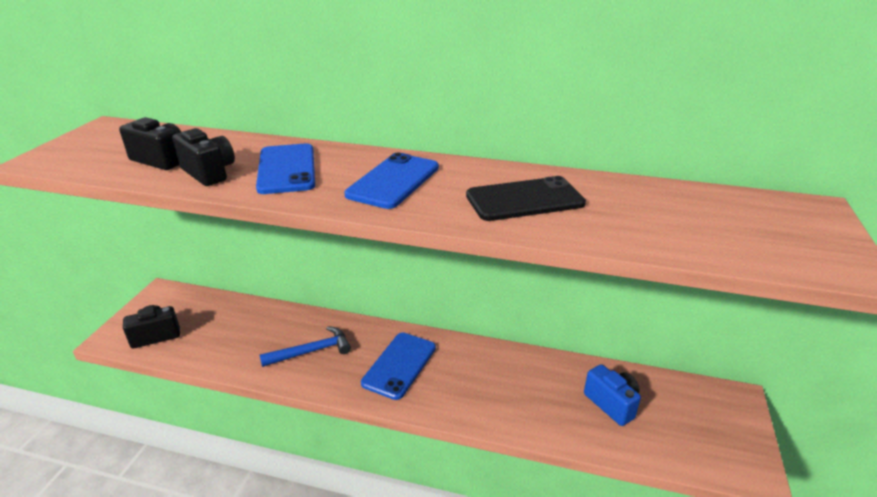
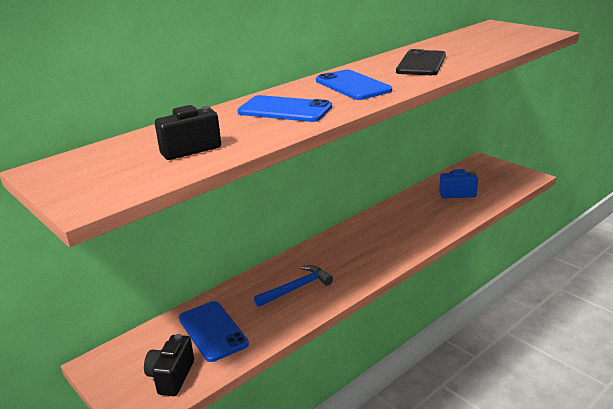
camera: 55 degrees left, 5 degrees down
black camera [172,128,235,186] -> none
blue hammer [260,326,351,367] -> blue hammer turned 45 degrees clockwise [254,265,333,307]
blue phone [361,332,436,400] -> blue phone moved to [179,301,249,362]

